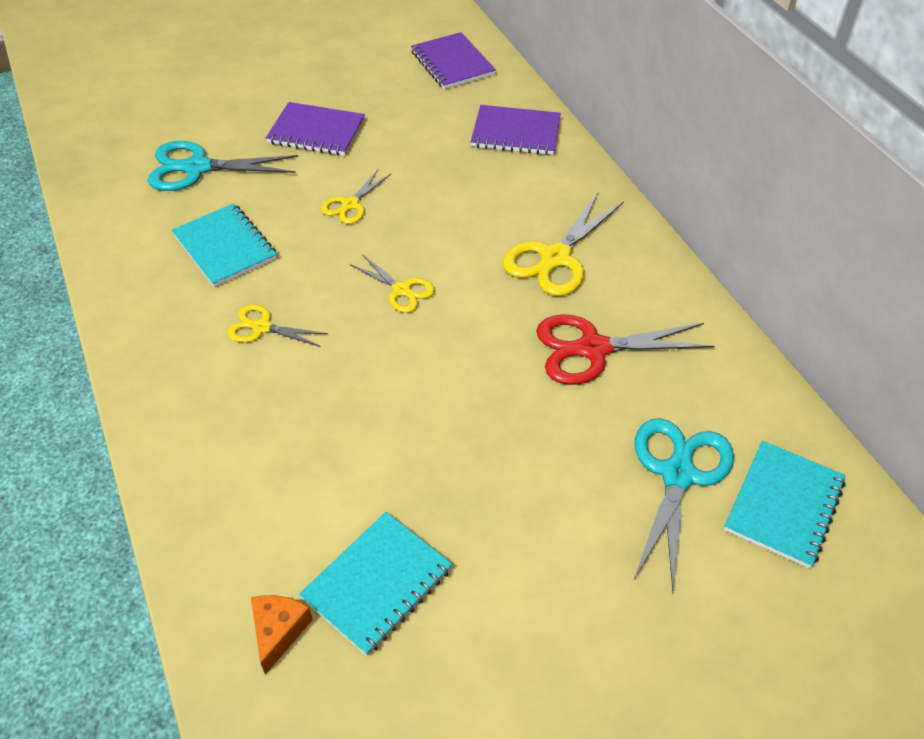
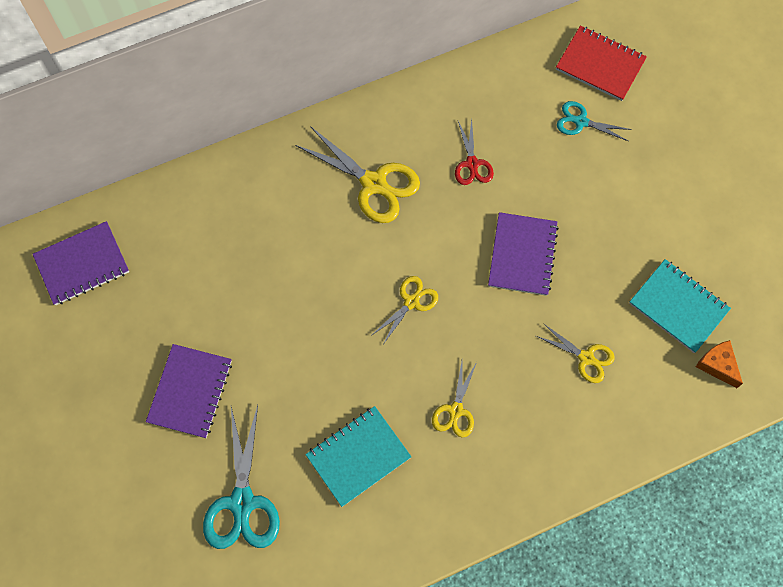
camera: 90 degrees left, 20 degrees up
orange cheese [251,595,313,675] -> orange cheese turned 45 degrees clockwise [696,340,743,388]
yellow scissors [321,170,392,224] -> yellow scissors moved to [536,323,615,383]
purple notebook [471,105,561,155] -> purple notebook moved to [488,212,559,296]
red scissors [536,314,714,385] -> red scissors [455,119,494,185], size x0.57
turquoise scissors [633,418,734,592] -> turquoise scissors [557,101,632,141], size x0.57
turquoise notebook [724,441,846,568] -> red notebook [556,25,647,101]

